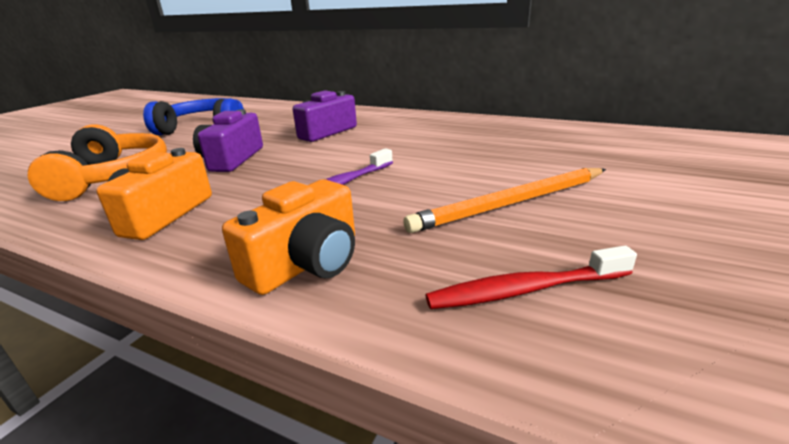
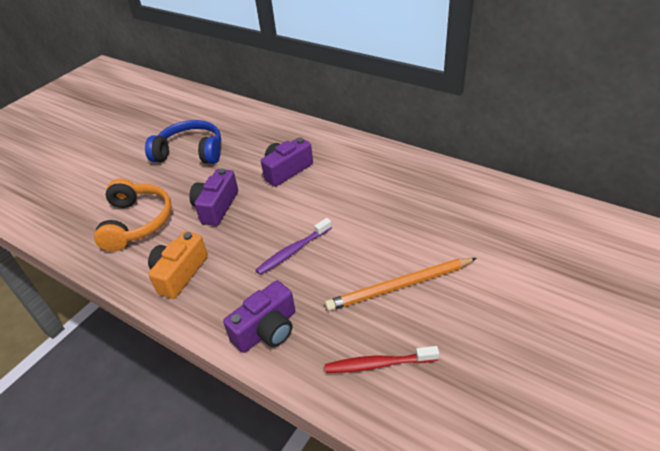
camera: 10 degrees right, 15 degrees up
orange camera [222,179,355,295] -> purple camera [223,280,295,353]

